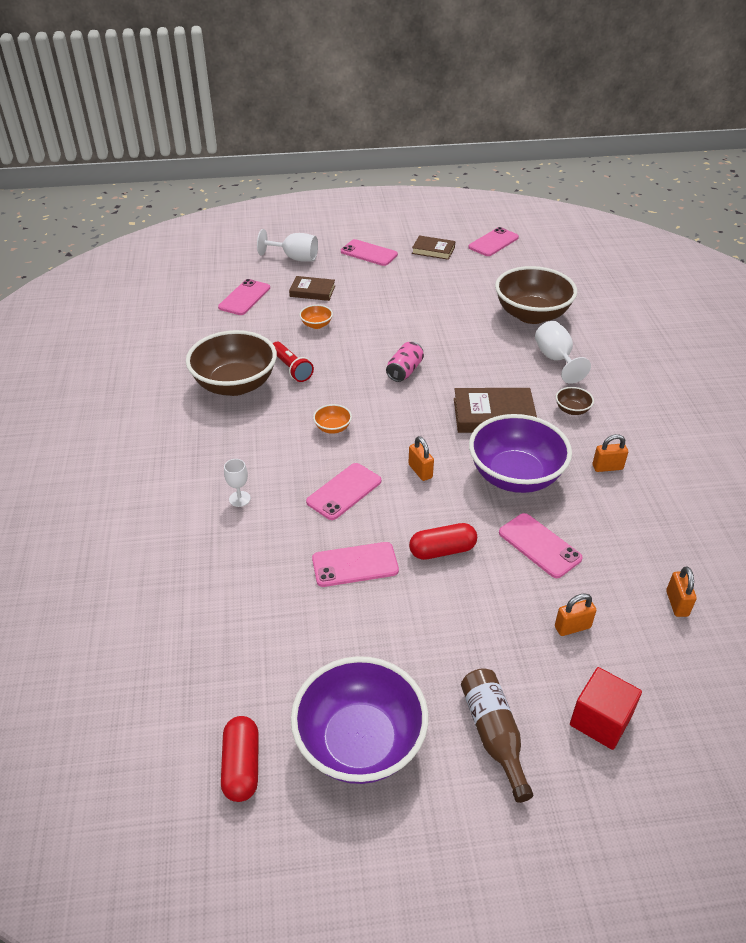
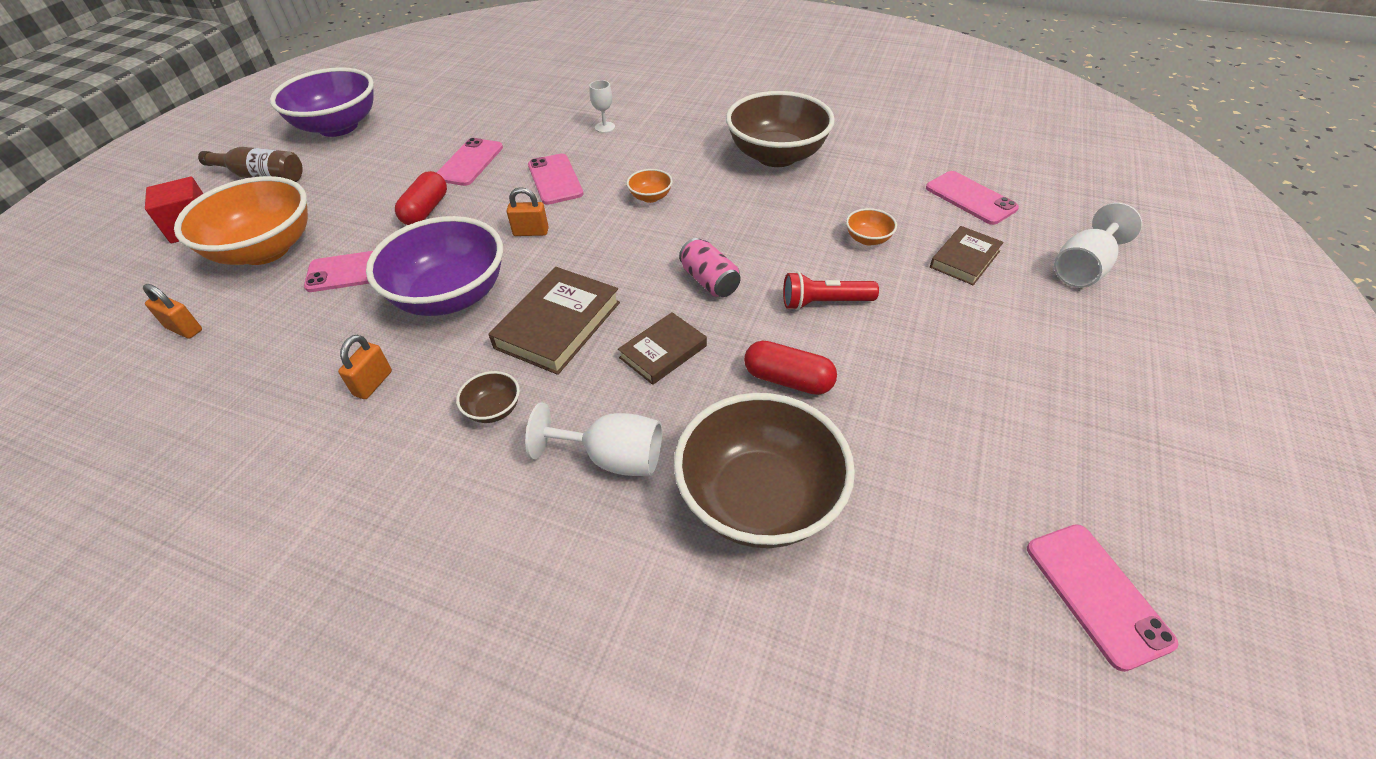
camera: 120 degrees right, 5 degrees up
red capsule [221,716,259,802] -> red capsule moved to [744,341,837,395]
red flashlight [273,342,314,382] -> red flashlight moved to [783,272,879,310]
pink phone [341,239,398,266] -> none
brown book [412,235,455,260] -> brown book moved to [618,312,707,385]
orange padlock [555,593,597,636] -> orange bowl [174,176,308,265]

